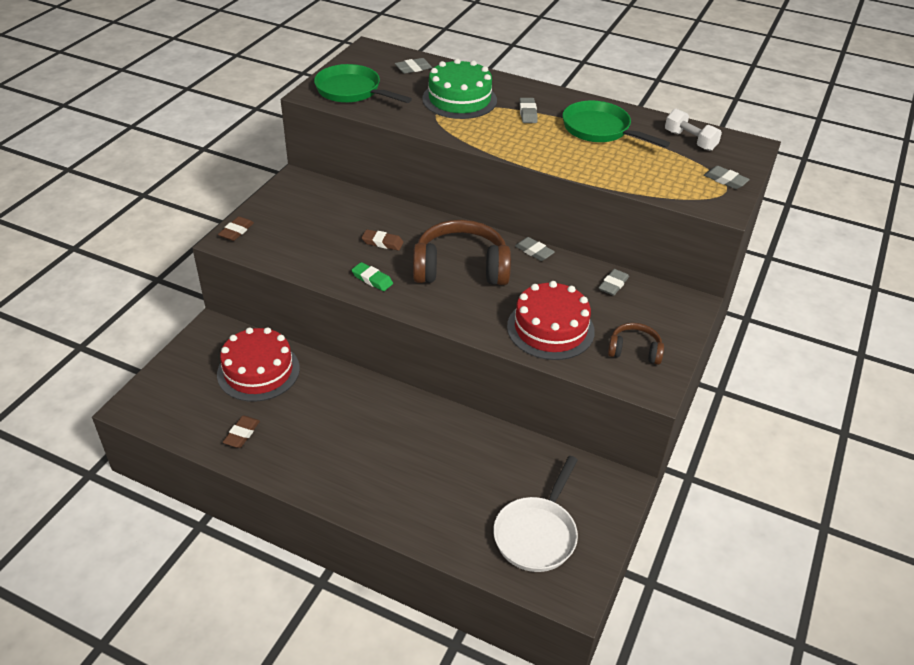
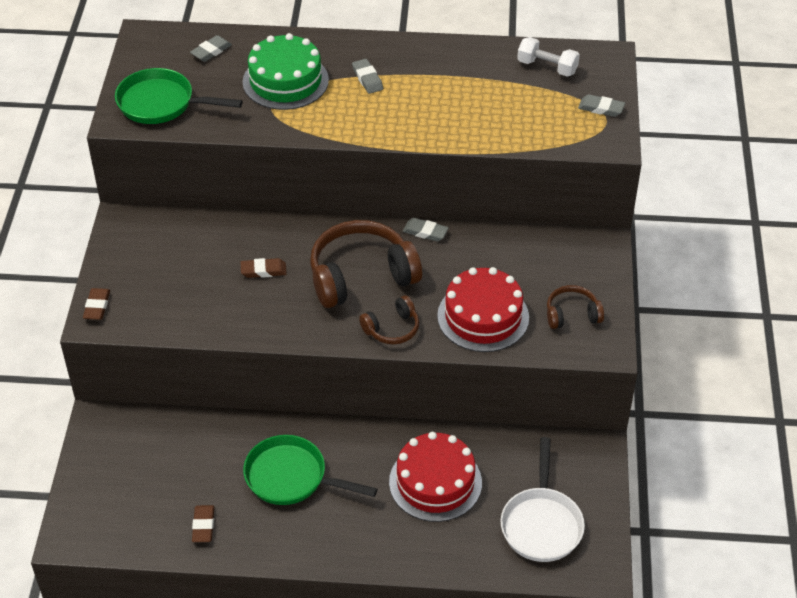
camera: 20 degrees left, 5 degrees up
red cake [217,327,300,402] -> red cake moved to [389,432,482,522]
green eraser [352,262,393,291] -> none
green pan [562,101,670,148] -> green pan moved to [243,435,377,505]
grey eraser [599,269,629,296] -> none
none -> brown headphones [359,295,419,345]

